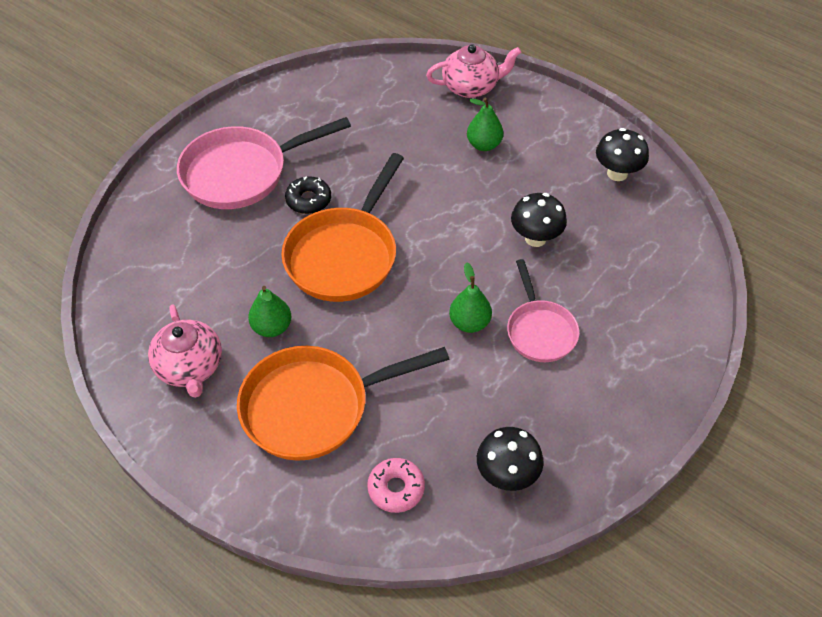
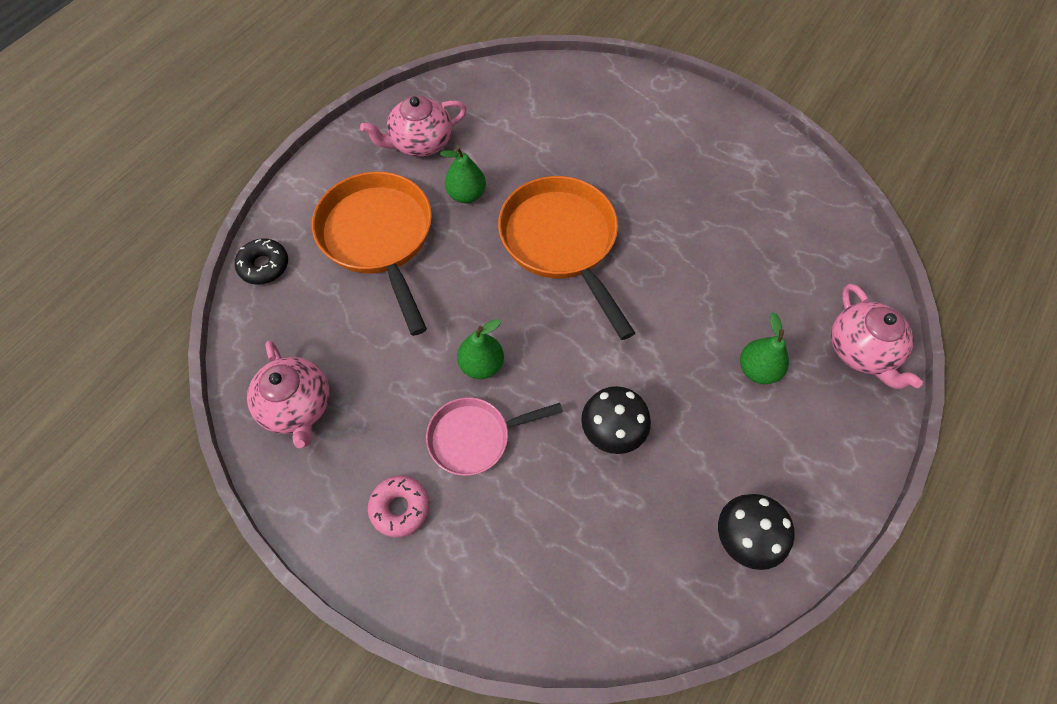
camera: 85 degrees right, 10 degrees up
pink pan [177,117,351,209] -> none
orange pan [281,153,404,302] -> orange pan turned 45 degrees clockwise [498,176,635,340]
black donut [285,176,331,214] -> black donut moved to [235,238,288,285]
pink donut [367,458,425,513] -> pink donut moved to [368,476,430,538]
black mushroom [477,427,544,491] -> pink teapot [247,340,330,448]

